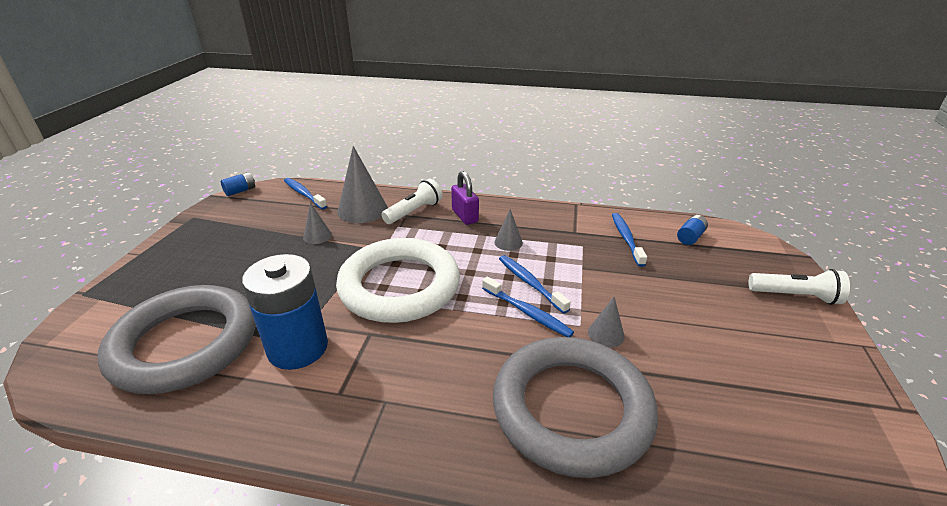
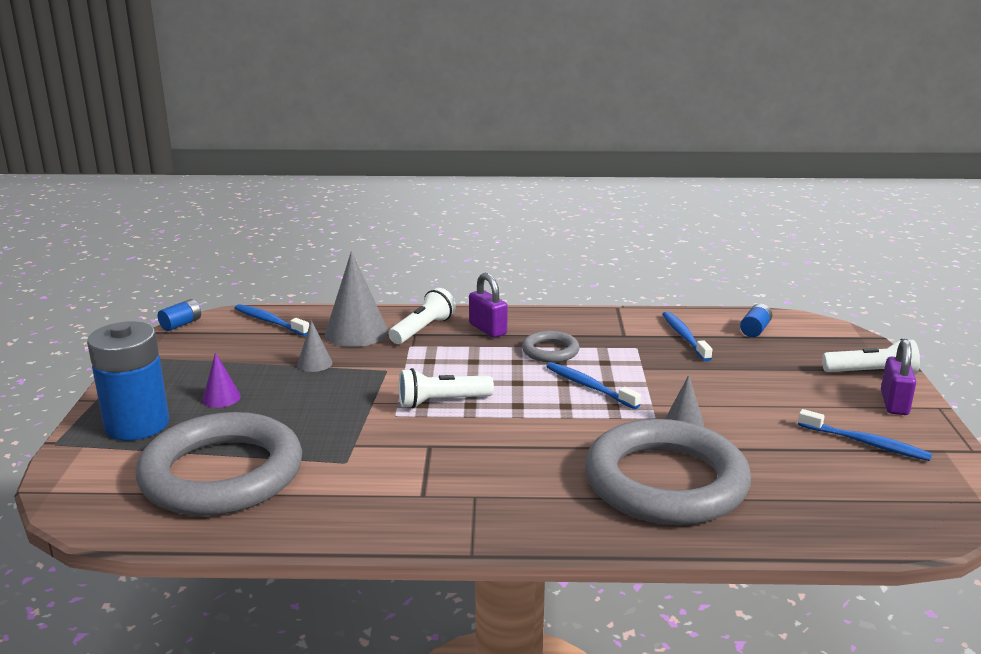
camera: 10 degrees left, 10 degrees down
blue battery [242,254,328,370] -> blue battery moved to [87,322,169,440]
white ring [336,238,460,323] -> white flashlight [399,368,494,409]
blue toothbrush [482,277,574,337] -> blue toothbrush moved to [798,409,932,461]
grey cone [494,209,523,251] -> grey ring [522,331,579,363]
none -> purple cone [202,352,241,408]
none -> purple padlock [881,339,916,415]

